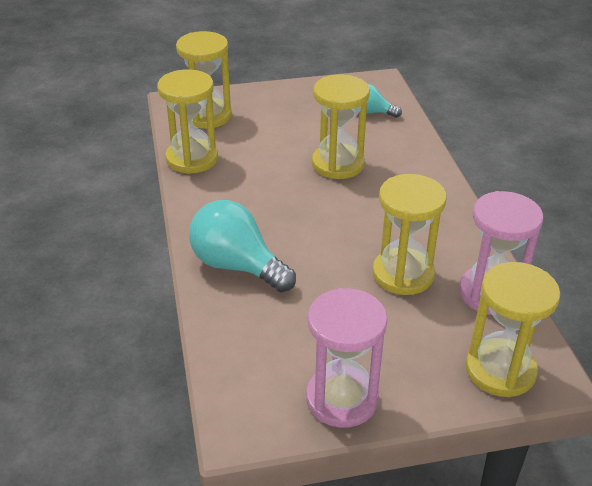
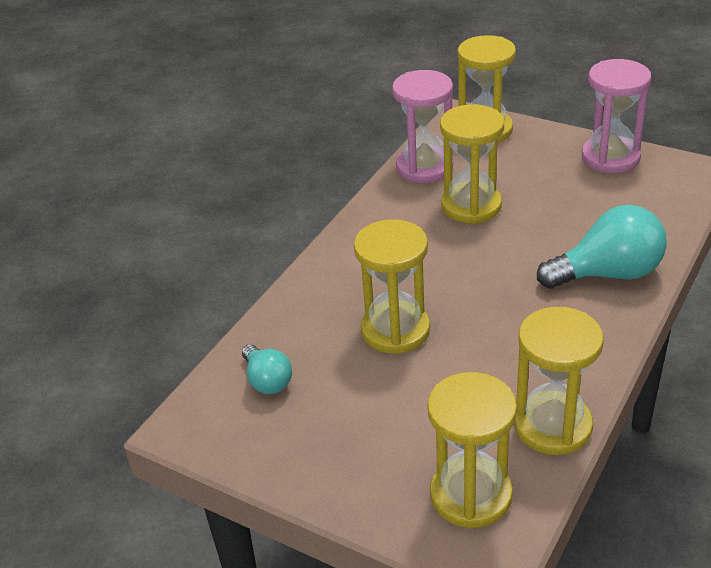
camera: 135 degrees left, 0 degrees up
turquoise light bulb [189,200,296,292] -> turquoise light bulb turned 90 degrees counterclockwise [537,205,667,289]

